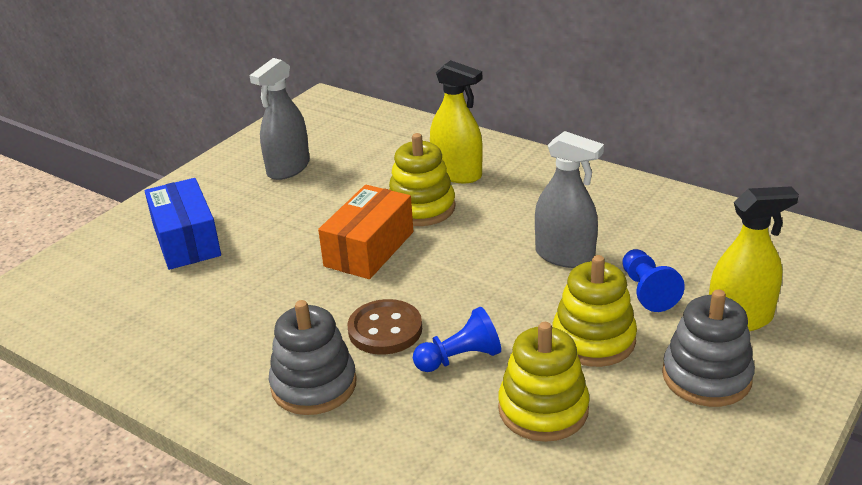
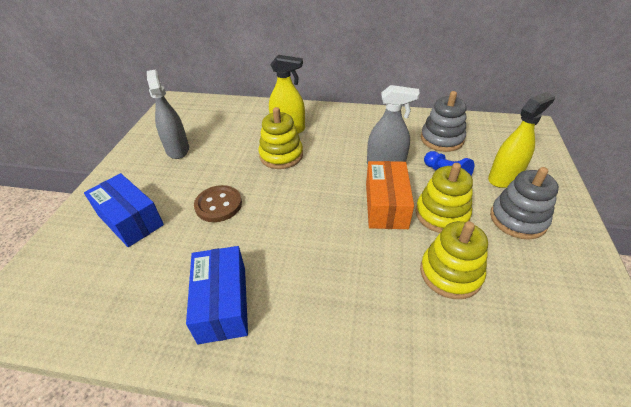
camera: 25 degrees left, 10 degrees up
grey spray bottle [250,58,310,180] -> grey spray bottle turned 150 degrees clockwise [147,70,189,159]
grey stacking toy [269,300,357,415] -> grey stacking toy moved to [421,91,467,152]
orange box [318,185,413,279] -> orange box moved to [366,161,414,229]
brown button [347,299,422,355] -> brown button moved to [194,185,242,222]
blue pawn [413,307,501,372] -> none
none -> blue box [186,246,248,344]

